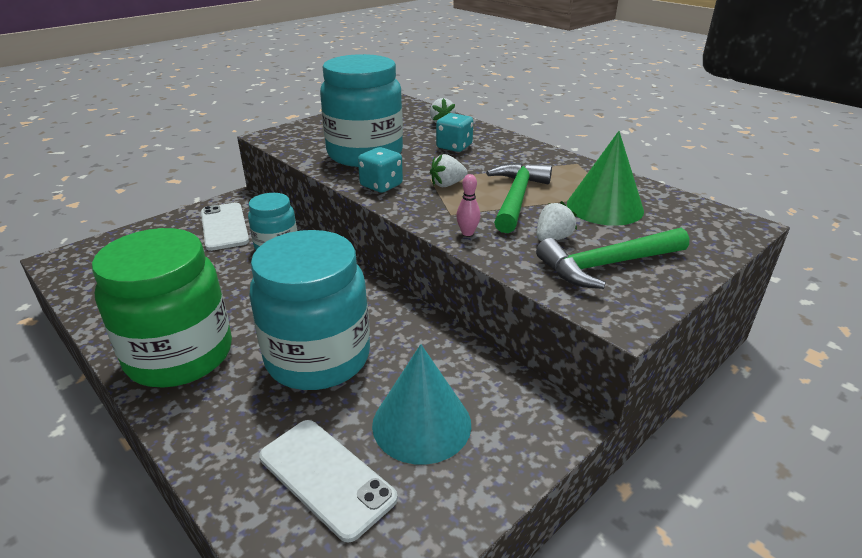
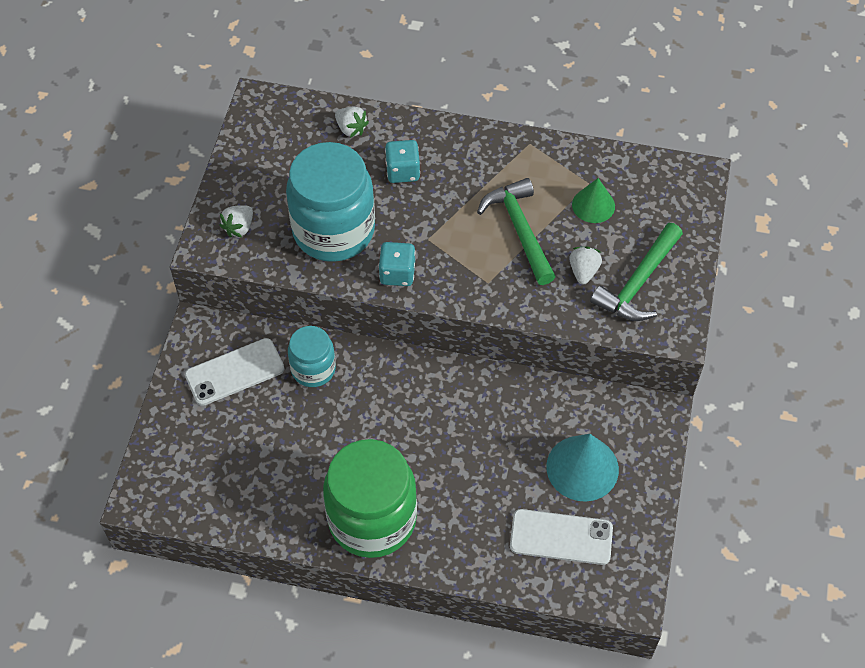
camera: 35 degrees left, 25 degrees up
white phone [201,203,249,251] -> white phone turned 60 degrees counterclockwise [185,338,284,406]
turquoise jar [249,230,370,390] -> none
white strawberry [430,154,468,187] -> white strawberry moved to [220,205,253,237]
pink bowling pin [456,174,480,236] -> none
green cone [567,131,644,226] -> green cone [572,178,615,223], size x0.63

